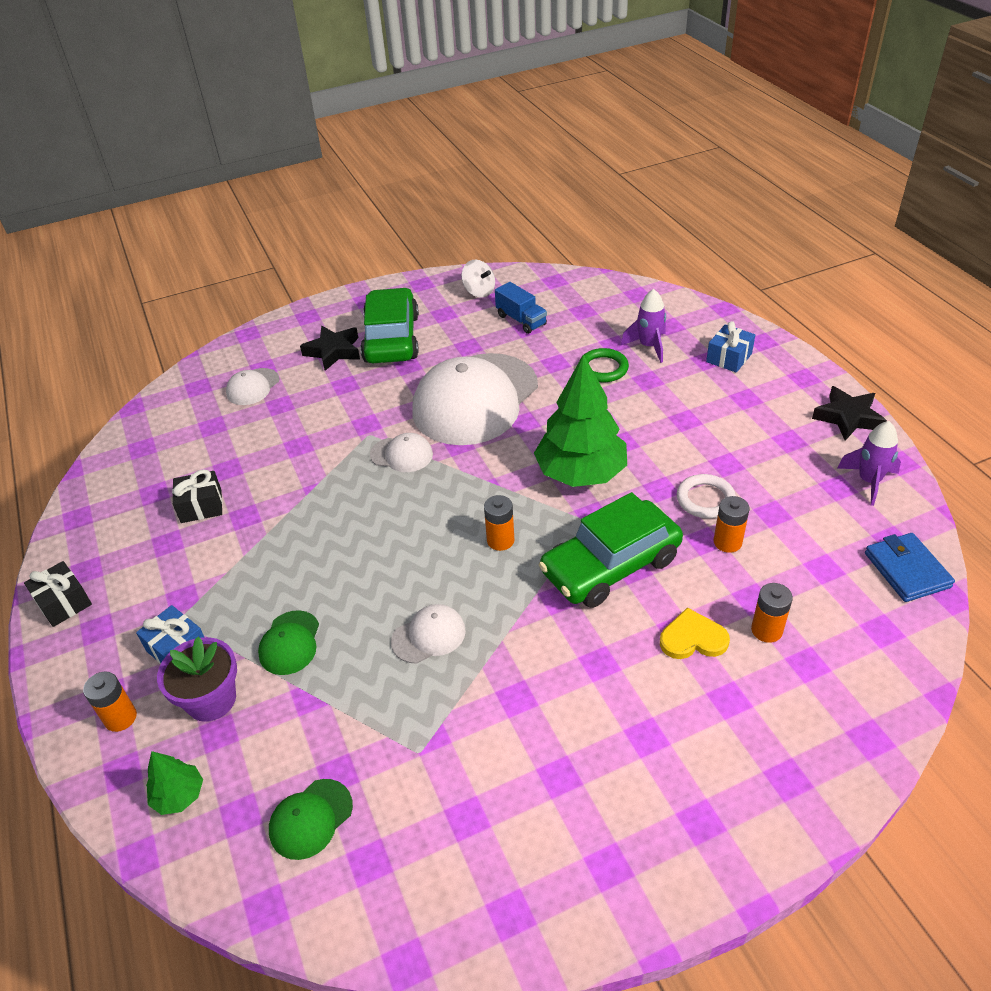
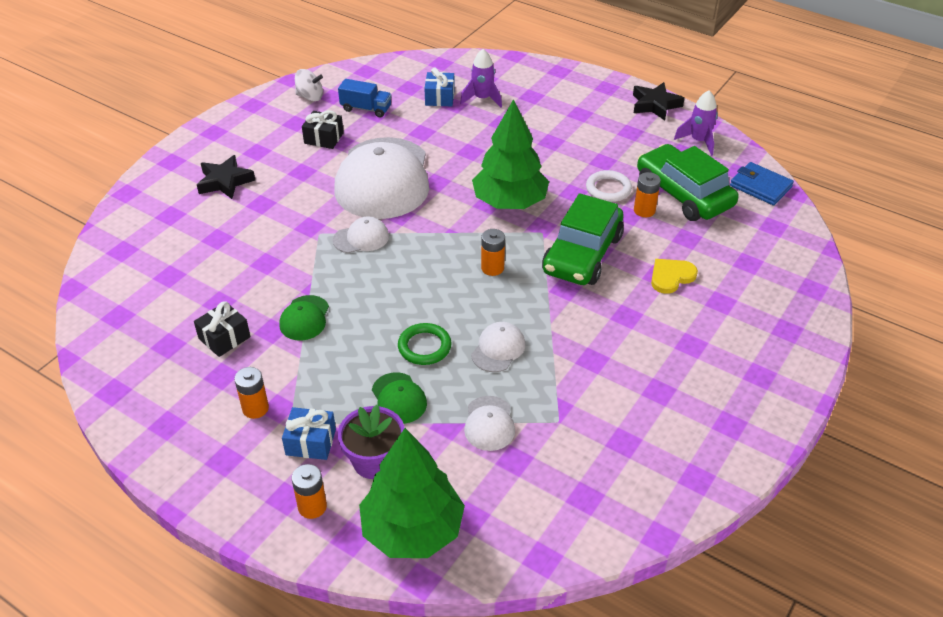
camera: 35 degrees left, 0 degrees up
black gift [24,561,92,627] -> black gift moved to [302,110,344,149]
green tree [146,751,203,815] -> green tree [359,428,465,558], size x2.19
white cap [226,368,279,405] -> white cap moved to [464,396,515,451]
green cap [269,779,353,860] -> green cap moved to [279,295,329,341]
green car [360,288,419,363] -> green car moved to [637,144,739,221]
green ring [580,348,629,382] -> green ring moved to [398,323,452,365]
blue gift [706,321,755,373] -> blue gift moved to [424,68,455,106]
orange battery [751,583,793,643] -> orange battery moved to [234,367,269,419]

